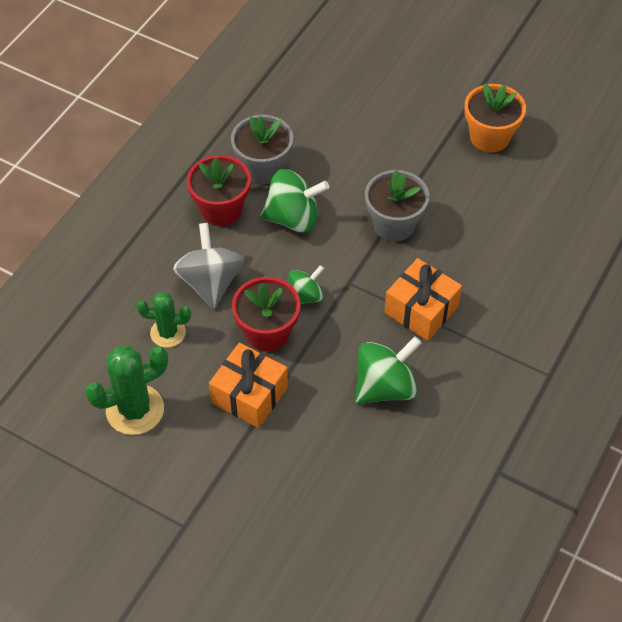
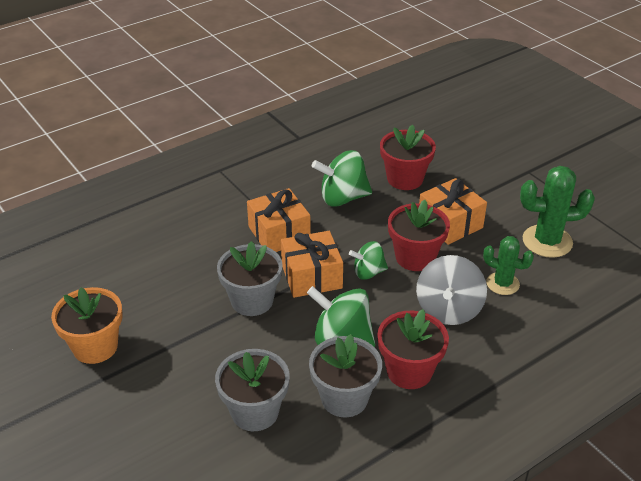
camera: 155 degrees left, 15 degrees down
none -> grey flower pot [215,349,290,431]
none -> orange gift [281,231,343,298]
none -> red flower pot [380,125,436,190]

